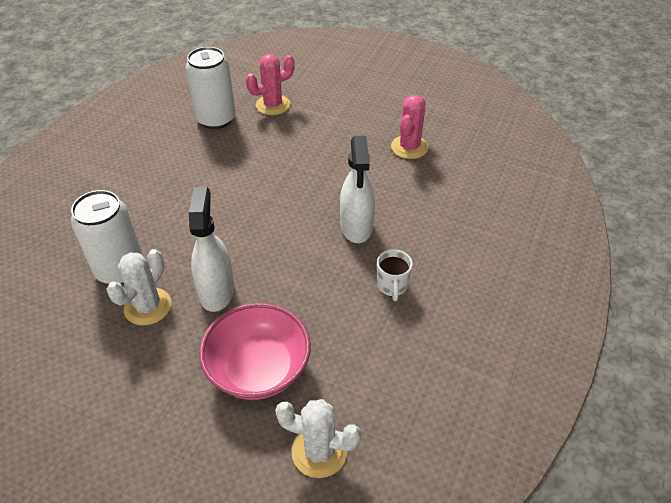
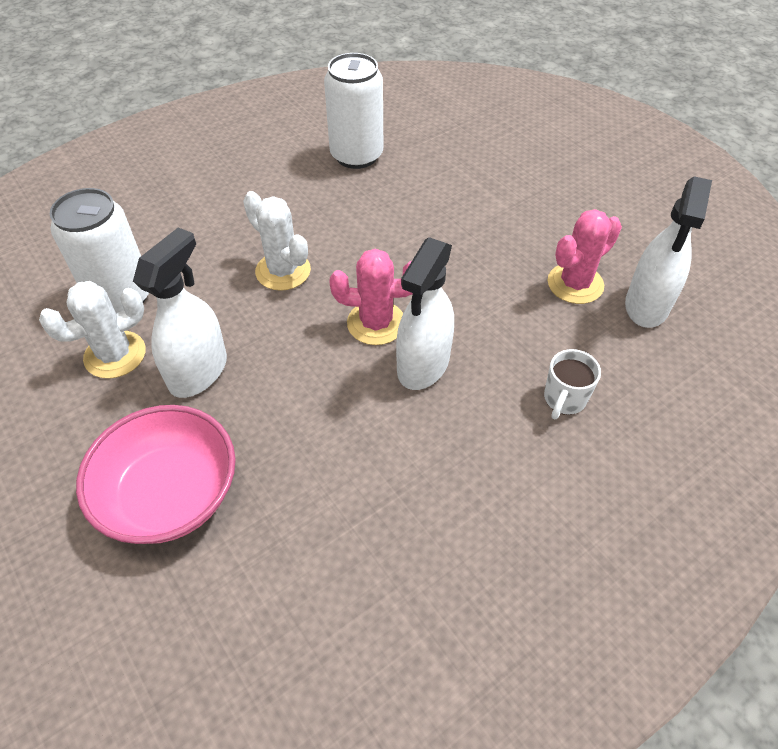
camera: 30 degrees right, 5 degrees up
pink cactus [246,54,295,115] -> pink cactus moved to [329,249,413,345]
white cactus [275,399,361,478] -> white cactus moved to [243,191,311,291]
white mug [377,249,413,302] -> white mug moved to [544,349,601,420]
none -> white spray bottle [625,176,712,328]

